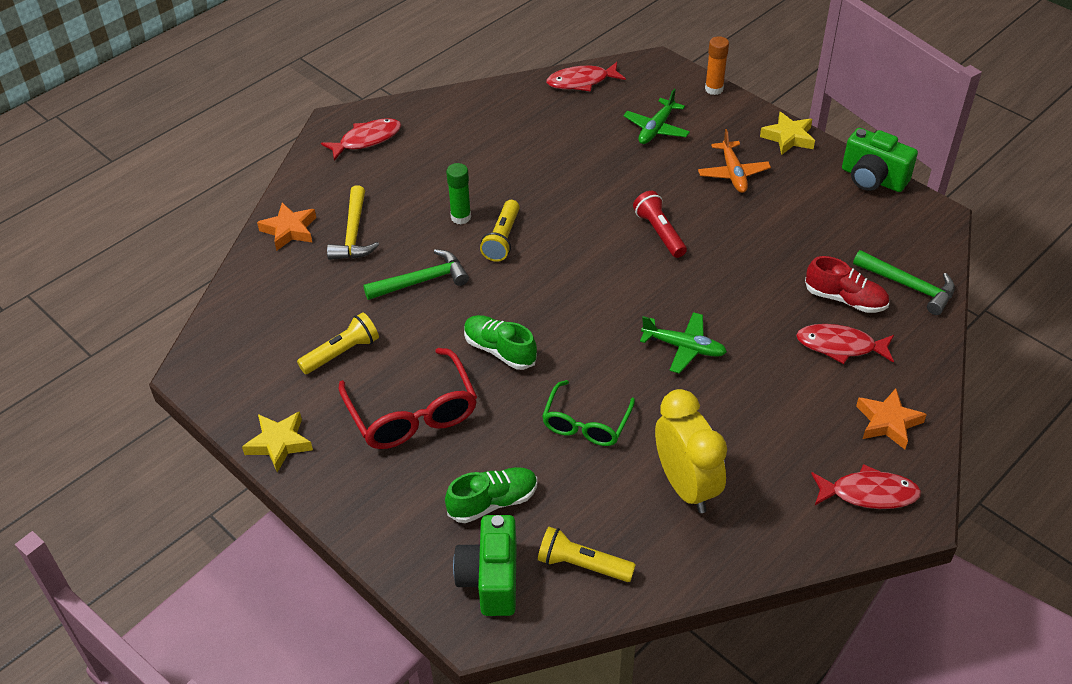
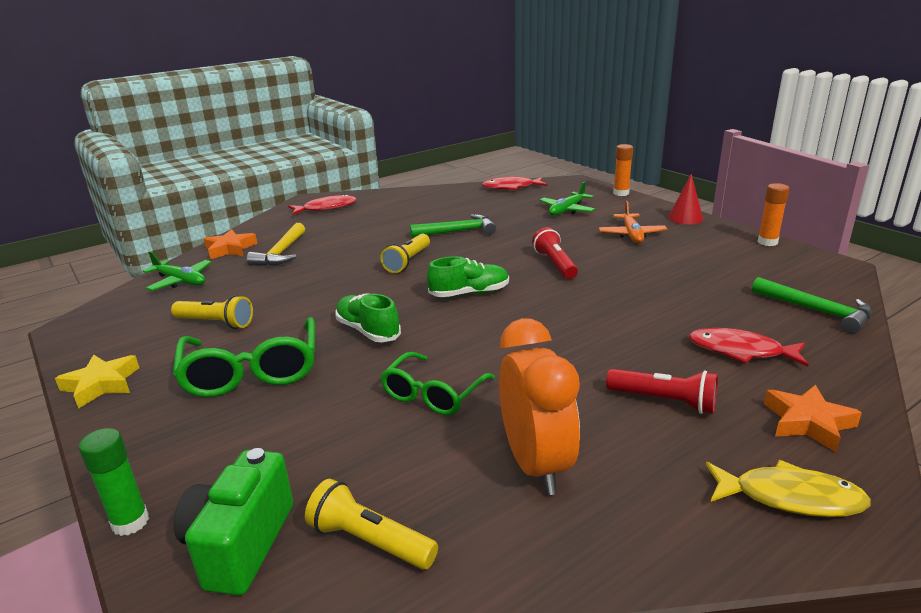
camera: 10 degrees right, 20 degrees down
yellow flashlight [297,312,379,374] -> yellow flashlight turned 45 degrees clockwise [171,295,253,329]
red glasses [339,348,477,449] -> green glasses [173,317,315,397]
green hammer [363,249,469,300] -> green hammer moved to [410,214,496,238]
green shoe [445,467,537,523] -> green shoe moved to [427,256,509,297]
green glue stick [446,163,471,224] -> green glue stick moved to [79,428,149,536]
green plane [640,312,727,373] -> green plane moved to [143,251,212,291]
yellow clock [655,389,727,513] -> orange clock [499,318,580,495]
yellow star [760,112,815,155] -> red cone [668,174,703,224]
red shoe [805,256,889,313] -> none
red fish [811,464,921,509] -> yellow fish [706,460,871,517]
green camera [842,128,918,192] -> orange glue stick [758,183,790,246]
none -> red flashlight [606,369,718,414]

